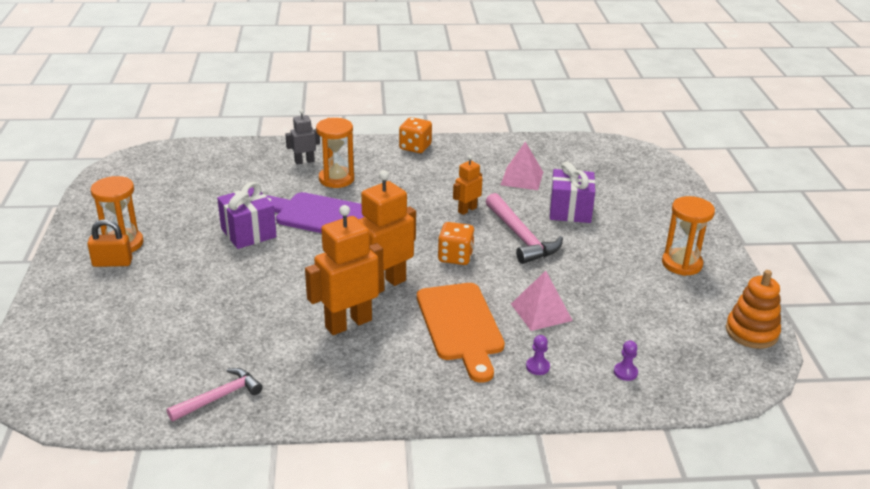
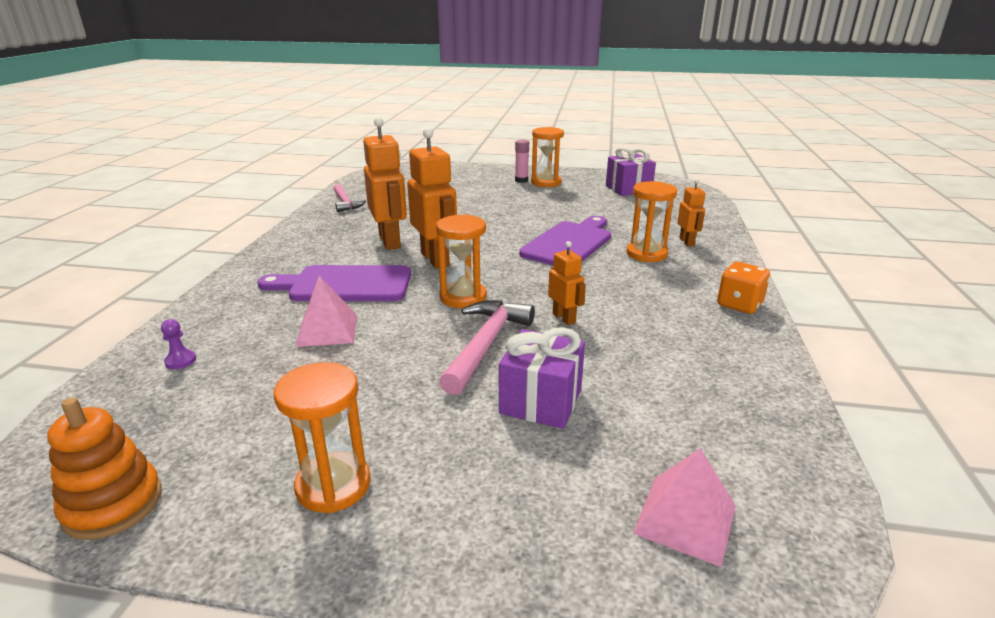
camera: 105 degrees right, 5 degrees down
orange padlock [87,219,132,267] -> pink glue stick [515,139,529,183]
purple gift [217,182,277,249] -> purple gift moved to [606,146,656,196]
grey robot [285,109,320,165] -> orange robot [677,179,705,246]
orange cutting board [417,283,505,383] -> purple cutting board [257,265,411,301]
orange dice [438,222,475,265] -> orange hourglass [436,214,487,308]
pink hammer [486,193,563,264] -> pink hammer turned 120 degrees clockwise [439,300,535,395]
pink pyramid [501,142,543,190] -> pink pyramid moved to [633,448,736,567]
purple pawn [526,335,550,375] -> none

